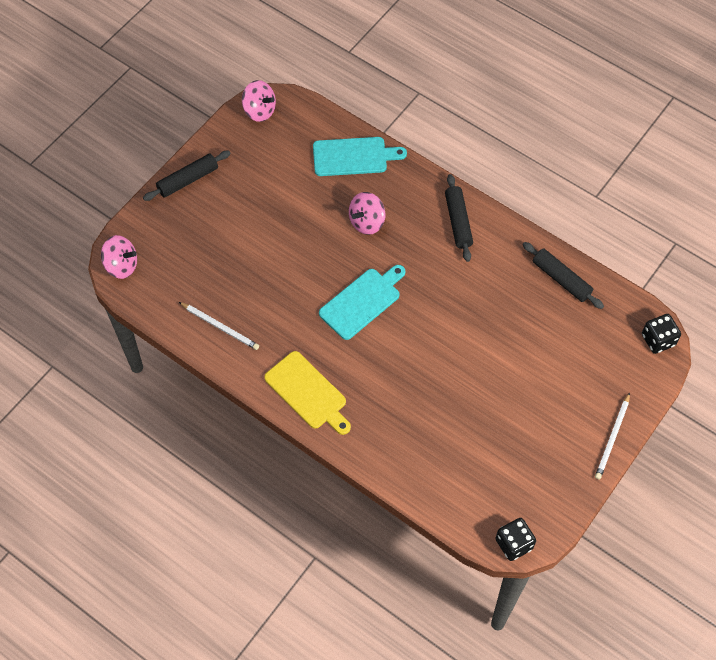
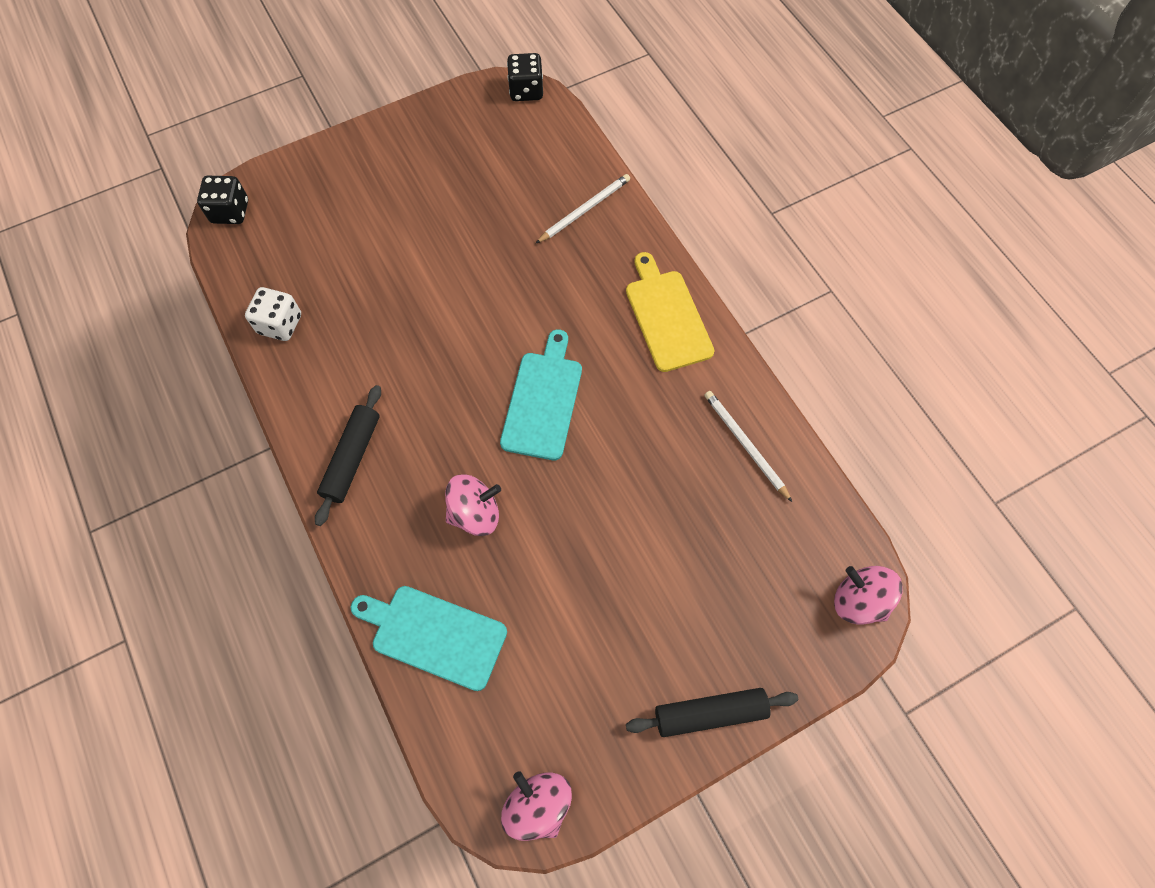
camera: 155 degrees left, 5 degrees up
turquoise cutting board [319,265,405,340] -> turquoise cutting board turned 120 degrees clockwise [500,329,582,460]
black rolling pin [523,242,604,309] -> white dice [245,287,301,341]
white pencil [595,392,630,479] -> white pencil moved to [535,174,630,244]

